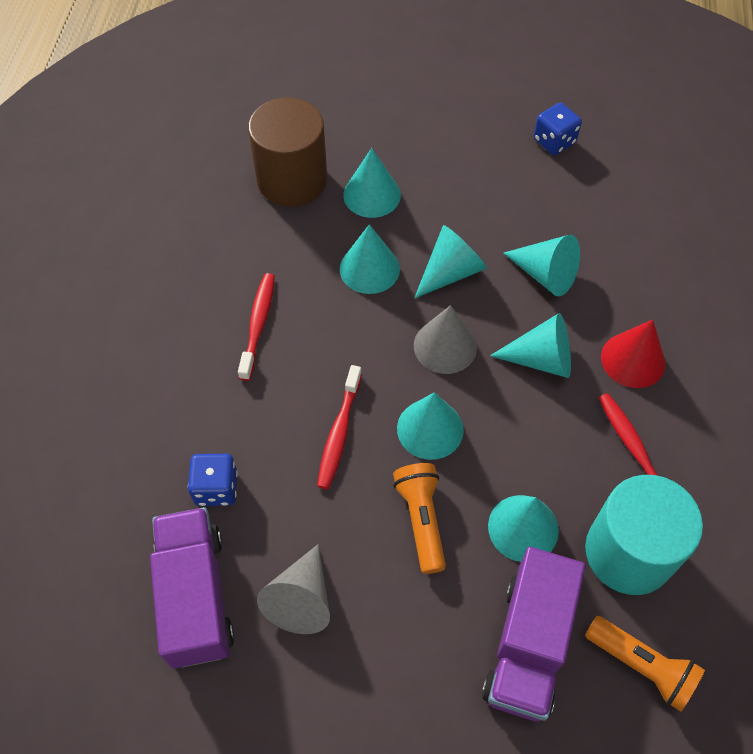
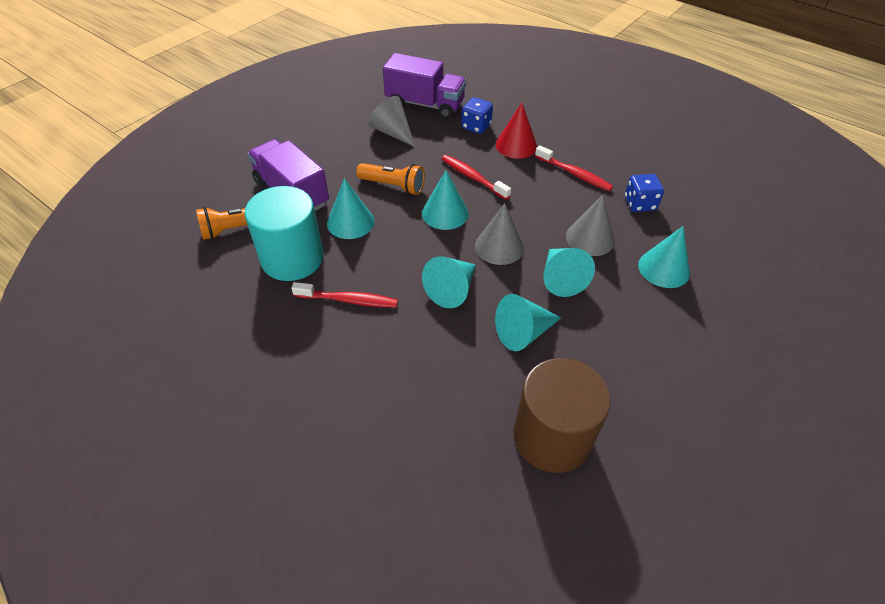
camera: 120 degrees right, 10 degrees down
brown cylinder [248,97,327,207] -> brown cylinder moved to [513,358,611,473]
turquoise cone [340,224,400,294] -> grey cone [566,195,615,256]
blue dice [534,103,582,155] -> blue dice moved to [625,174,664,212]
red cone [601,320,665,388] -> red cone moved to [496,103,537,159]

